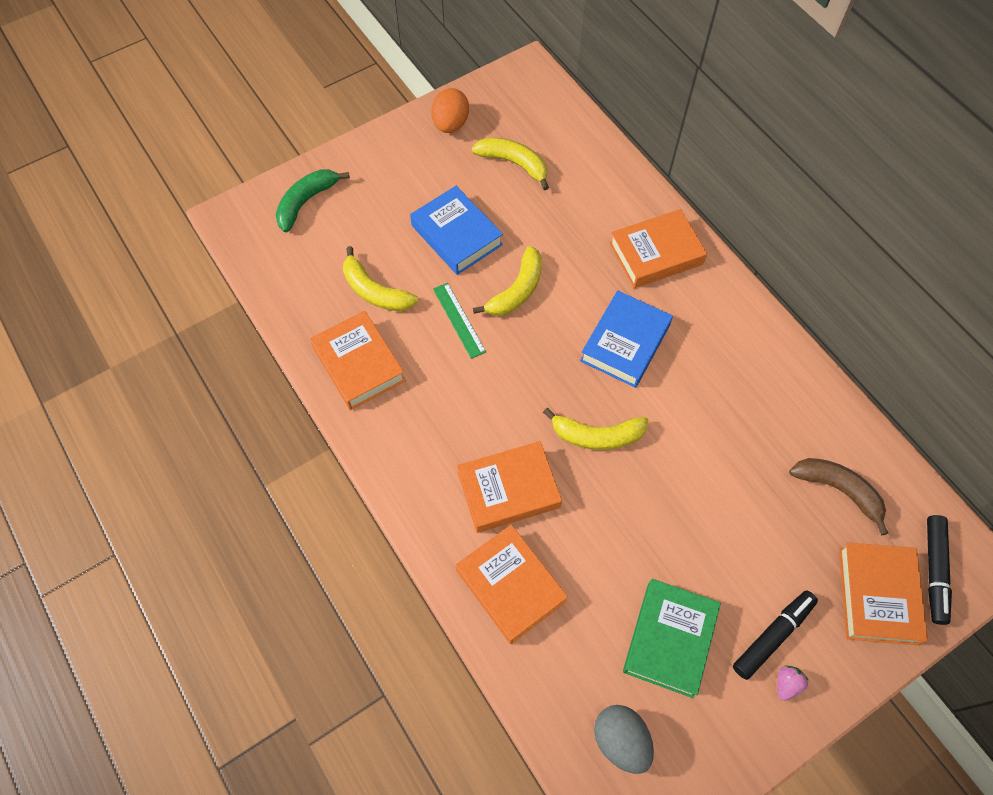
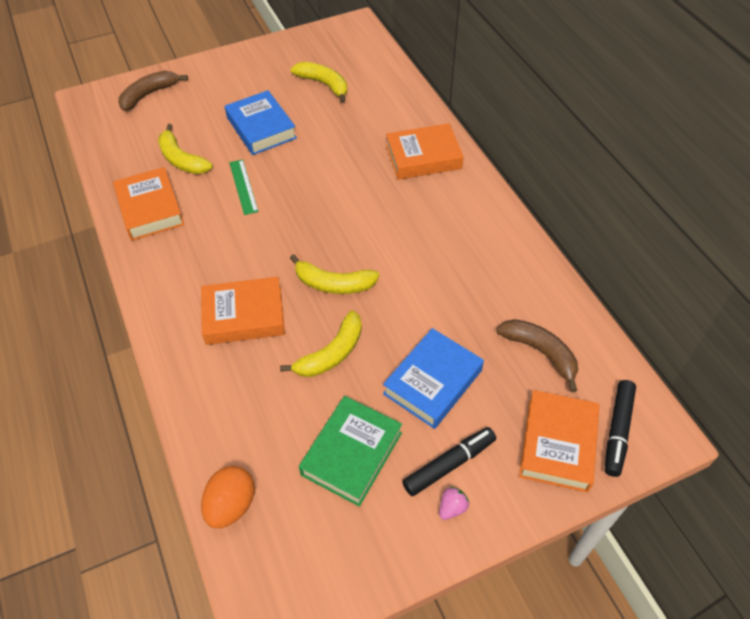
camera: 10 degrees right, 10 degrees down
green banana [276,169,350,232] -> brown banana [119,71,188,111]
orange egg [431,88,469,133] -> orange egg moved to [201,466,255,528]
orange book [456,525,568,644] -> none
yellow banana [473,246,542,316] -> yellow banana moved to [280,310,362,377]
blue book [580,290,673,388] -> blue book moved to [383,328,484,429]
grey egg [594,705,654,774] -> none

